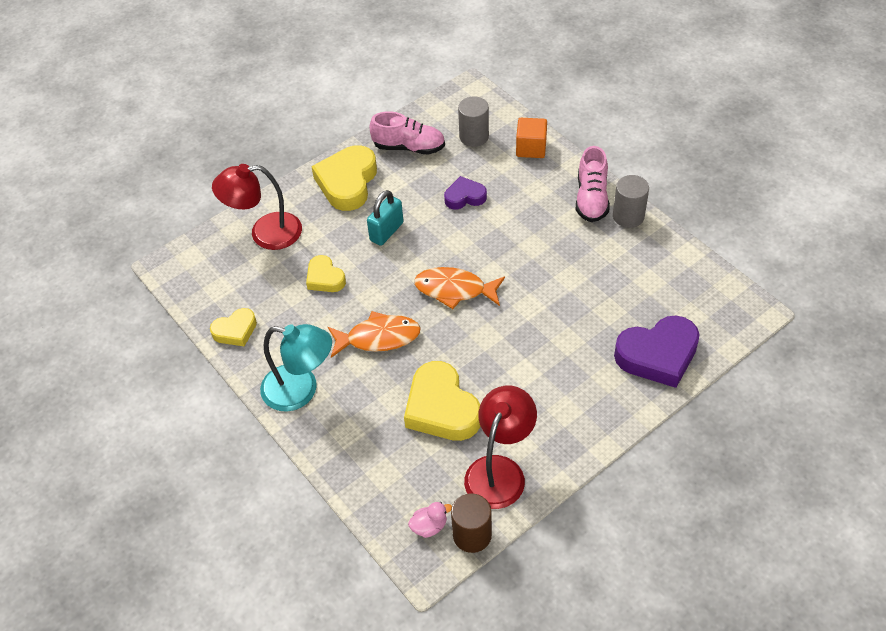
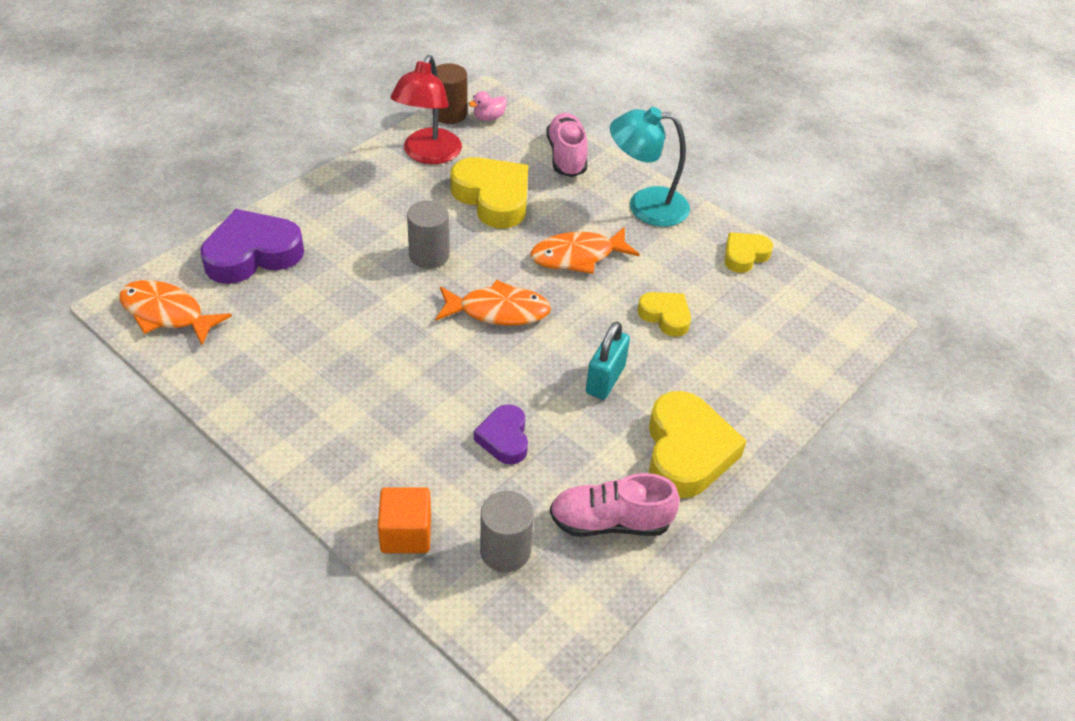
camera: 165 degrees right, 5 degrees down
red lamp [212,164,302,250] -> none
purple heart [444,176,487,209] -> purple heart turned 105 degrees clockwise [474,404,528,465]
pink shoe [576,146,610,222] -> pink shoe moved to [546,113,587,177]
grey cylinder [613,175,649,228] -> grey cylinder moved to [407,201,449,269]
none -> orange fish [119,280,232,345]

